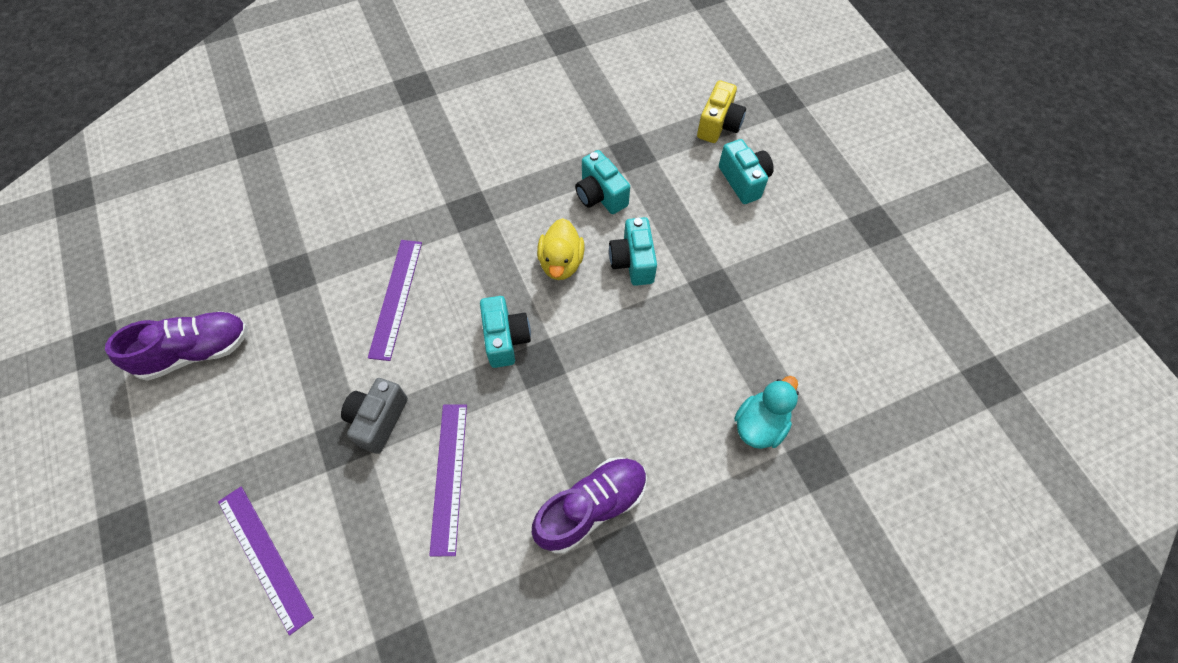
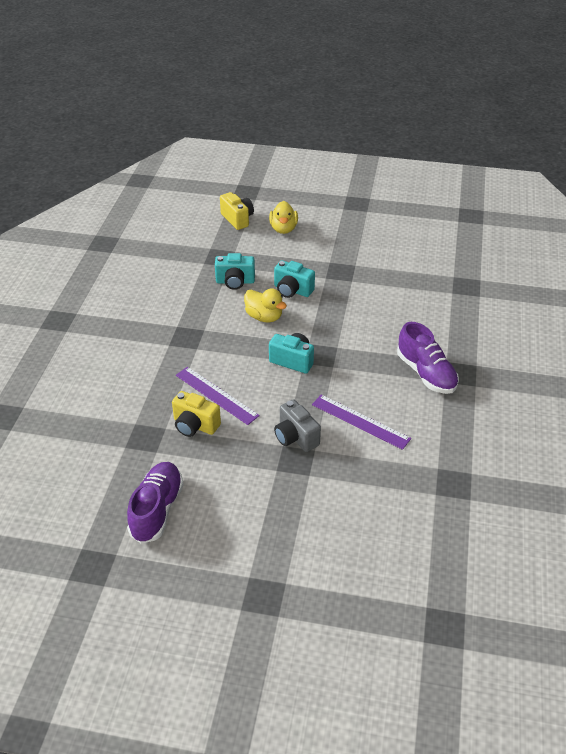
camera: 55 degrees left, 20 degrees down
purple ruler [218,487,314,635] -> none
purple shoe [532,457,647,554] -> purple shoe turned 150 degrees clockwise [397,322,459,394]
turquoise camera [719,139,774,204] -> yellow duck [269,201,298,234]
turquoise duck [734,376,799,449] -> none
none -> yellow camera [172,391,221,437]

